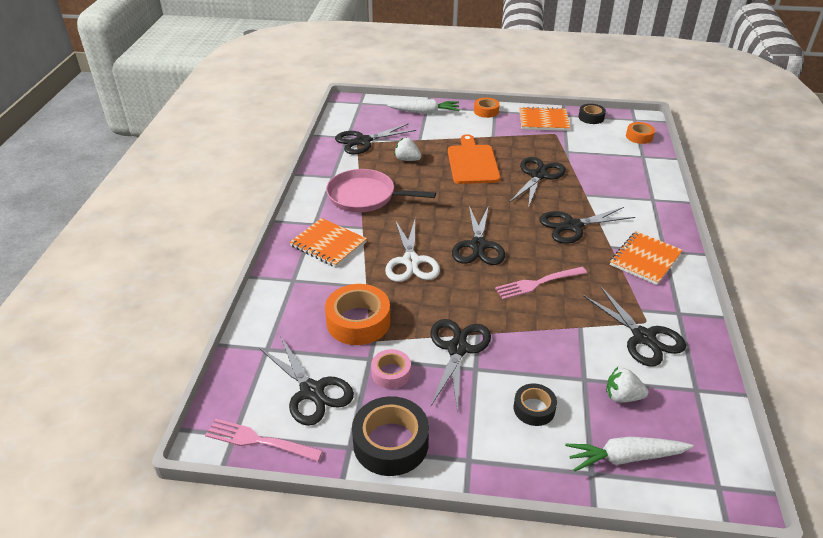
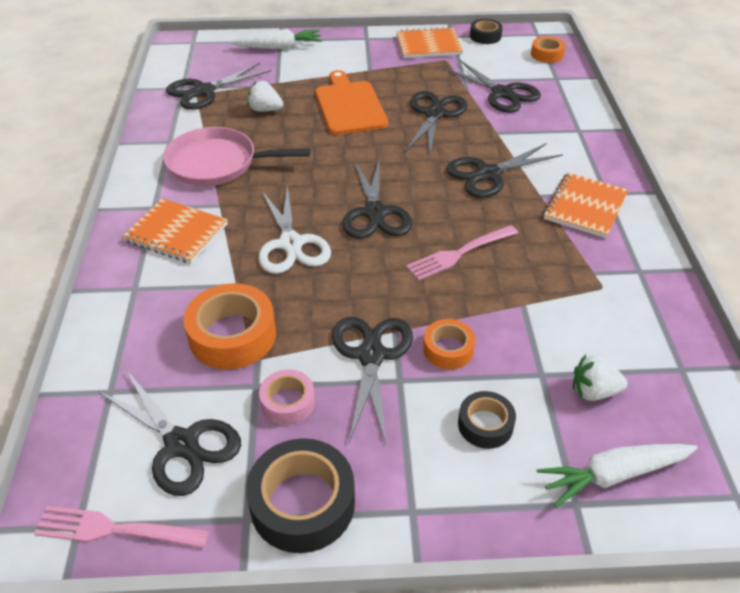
camera: 10 degrees left, 5 degrees up
orange tape [474,98,500,118] -> orange tape moved to [423,319,475,369]
black scissors [583,286,686,367] -> black scissors moved to [444,60,541,113]

